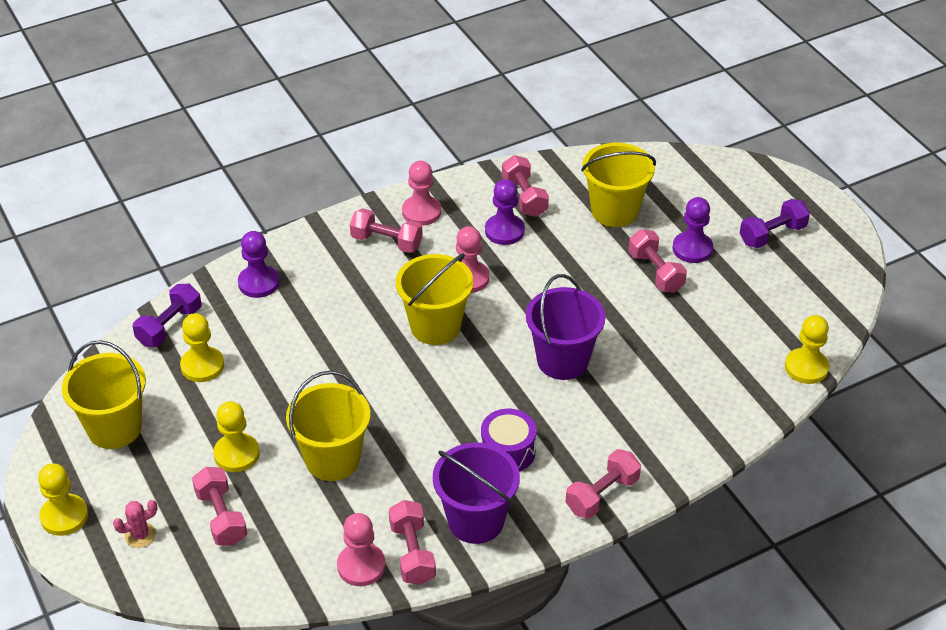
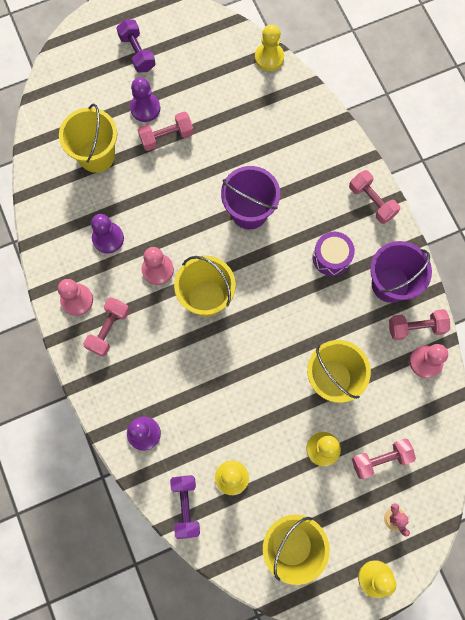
camera: 85 degrees left, 30 degrees up
purple dumbbell [133,284,202,347] -> purple dumbbell turned 45 degrees clockwise [170,475,200,539]
pink dumbbell [502,155,549,217] -> none

